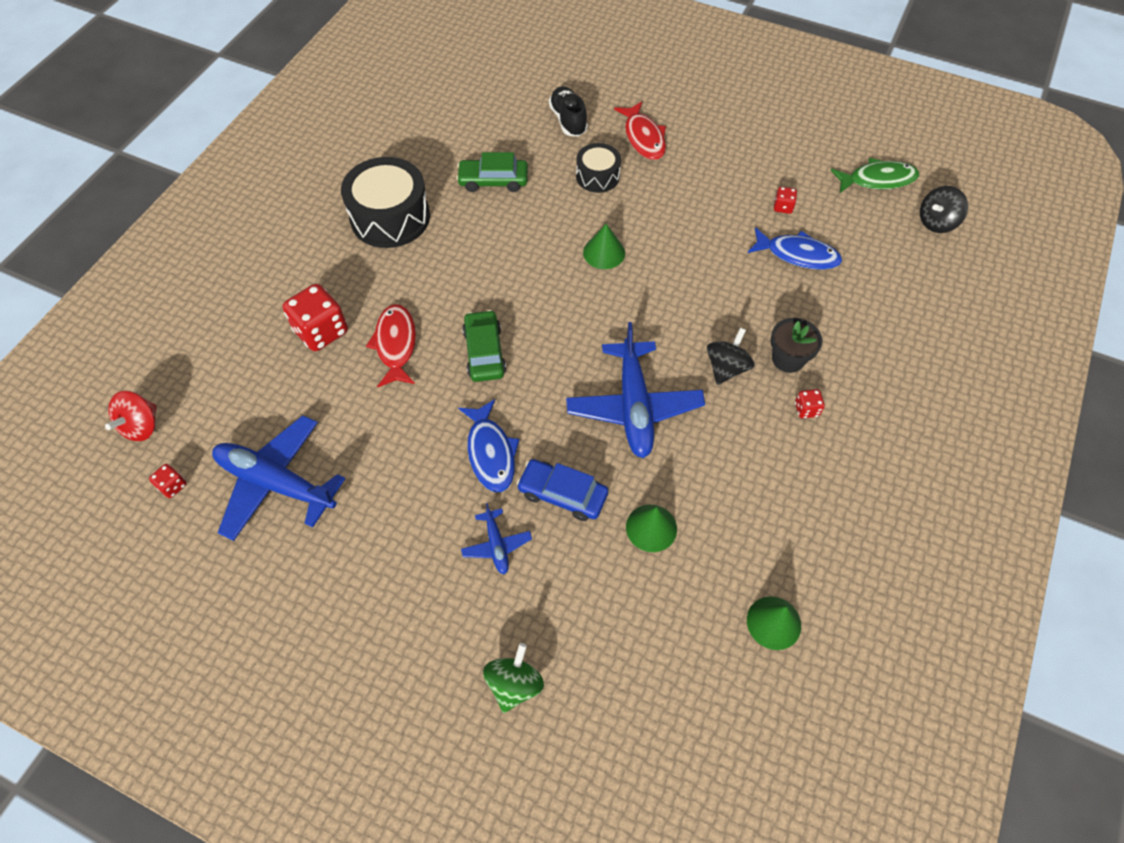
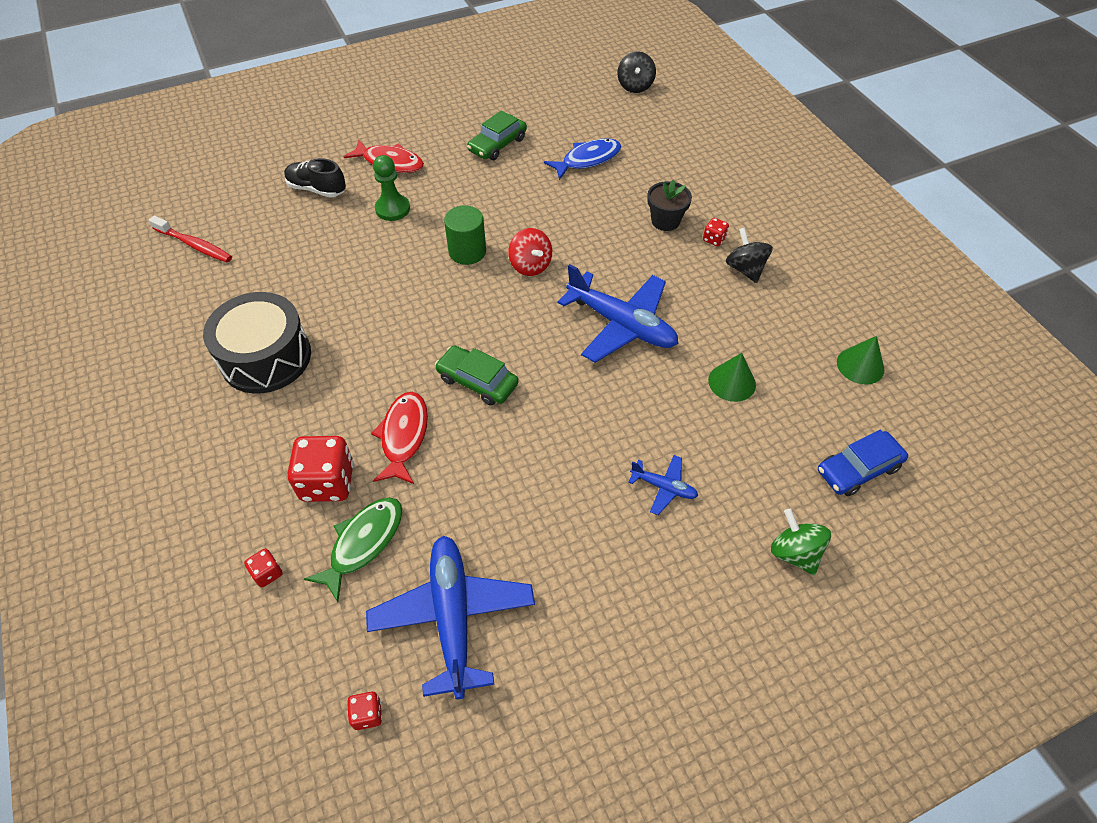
camera: 50 degrees left, 5 degrees down
red spinning top [105,391,157,441] -> red spinning top moved to [508,228,552,276]
blue plane [212,415,346,541] -> blue plane turned 105 degrees clockwise [366,536,535,699]
red fish [366,304,416,387] -> red fish turned 60 degrees clockwise [371,392,428,484]
green car [456,152,528,192] -> green car moved to [467,110,527,160]
blue fish [458,399,520,492] -> none
blue car [517,459,608,521] -> blue car moved to [818,430,908,496]
black drum [576,143,621,193] -> green pawn [373,155,410,221]
green cone [583,224,625,269] -> green cylinder [444,205,486,265]
black spinning top [707,328,755,385] -> black spinning top moved to [726,227,773,283]
red dice [774,187,797,214] -> red dice moved to [244,549,283,588]
green fish [831,158,919,193] -> green fish moved to [304,497,403,602]
none -> red toothbrush [149,216,232,262]

